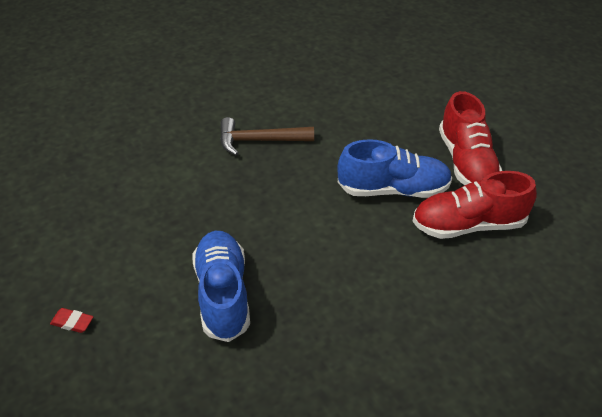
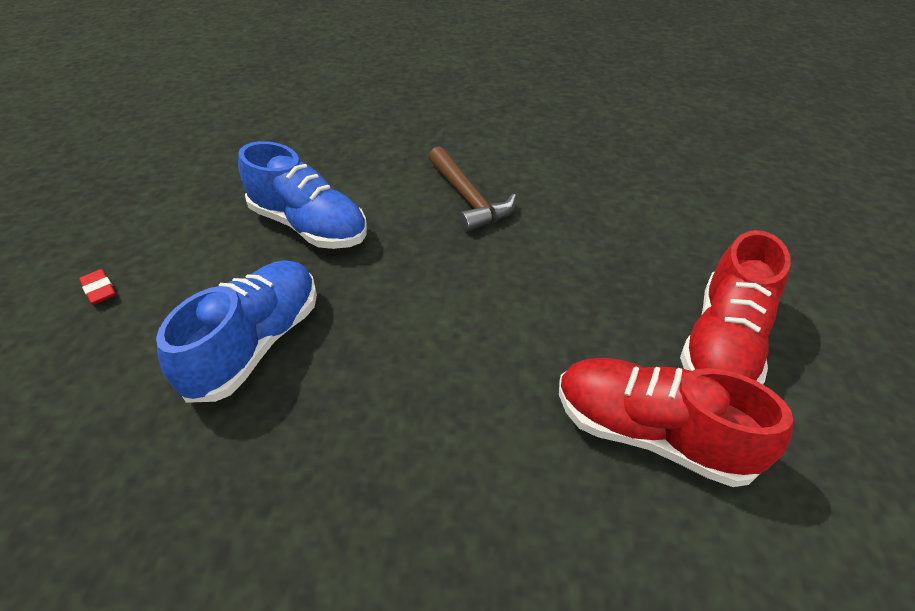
camera: 35 degrees right, 0 degrees up
brown hammer [220,117,314,156] -> brown hammer turned 150 degrees counterclockwise [428,147,516,232]
blue shoe [337,139,452,198] -> blue shoe moved to [238,141,367,249]

